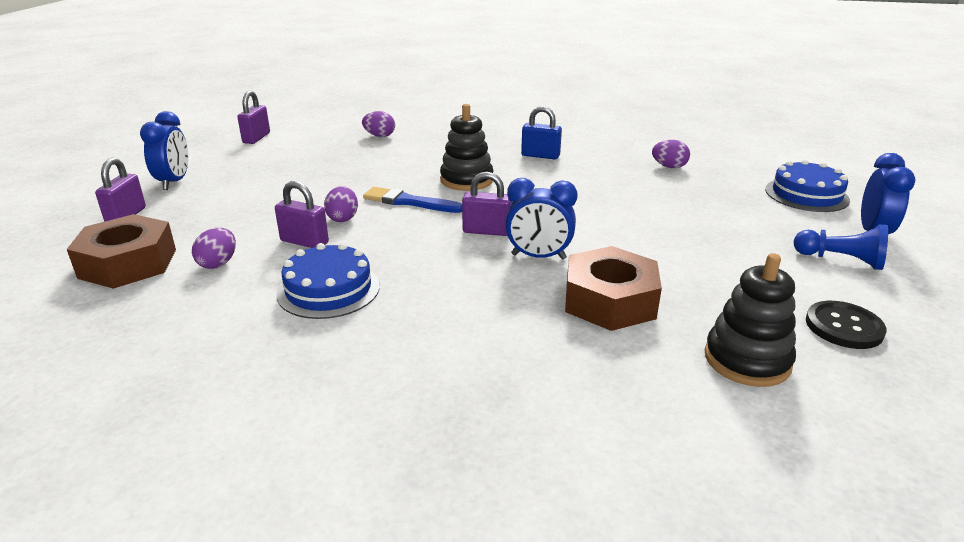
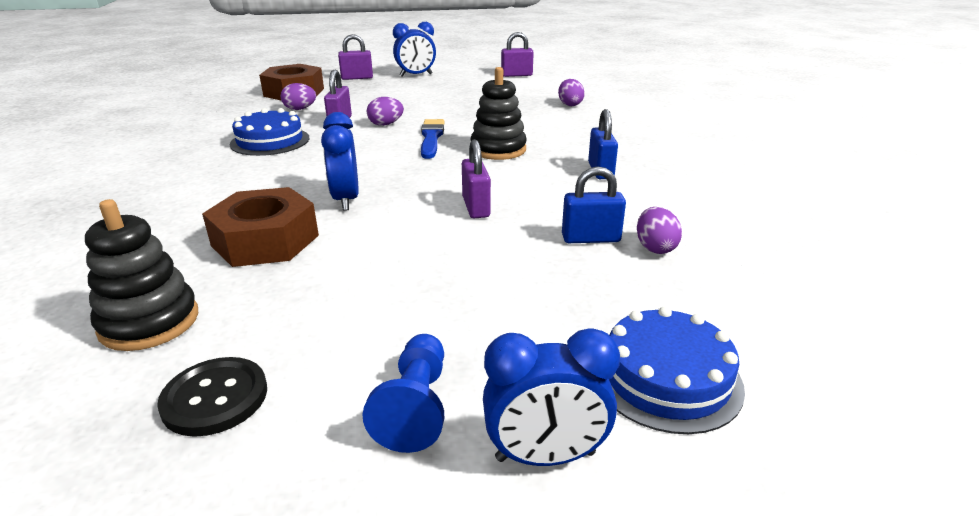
camera: 70 degrees right, 0 degrees up
purple padlock [462,172,512,236] -> purple padlock moved to [462,139,491,218]
none -> blue padlock [562,166,626,243]

